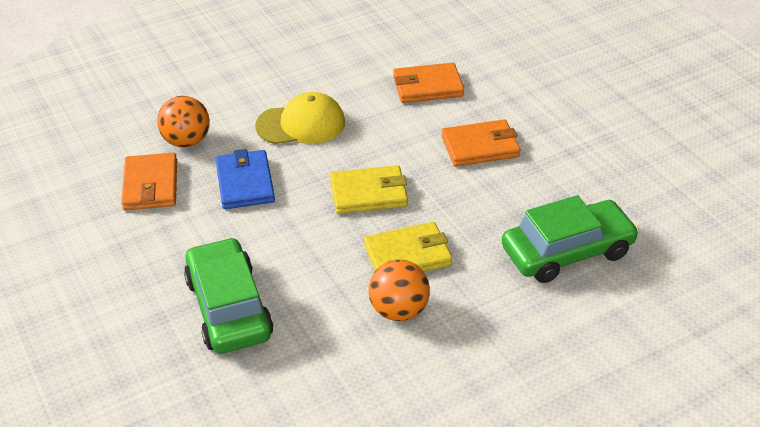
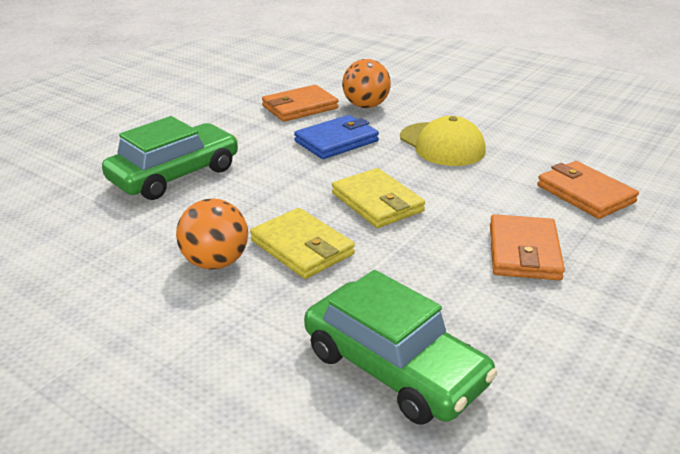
camera: 65 degrees right, 10 degrees down
orange wallet [441,119,520,167] -> orange wallet turned 45 degrees clockwise [490,214,565,280]

